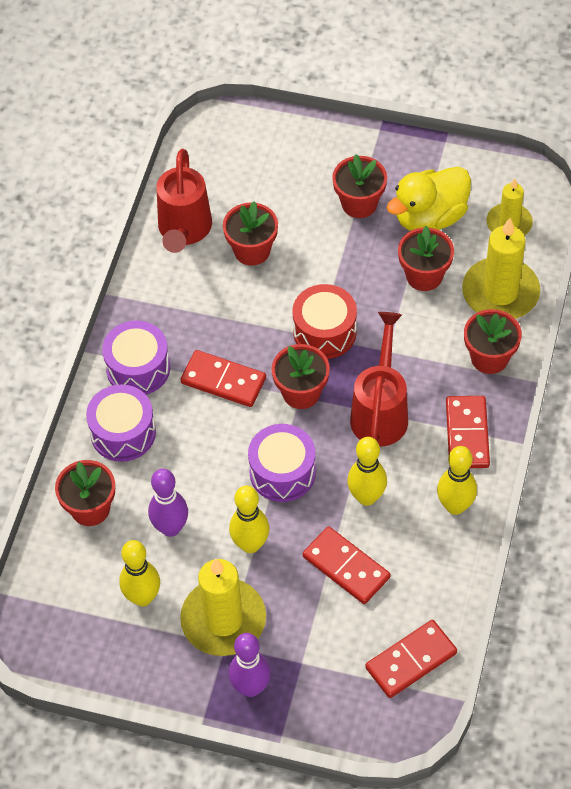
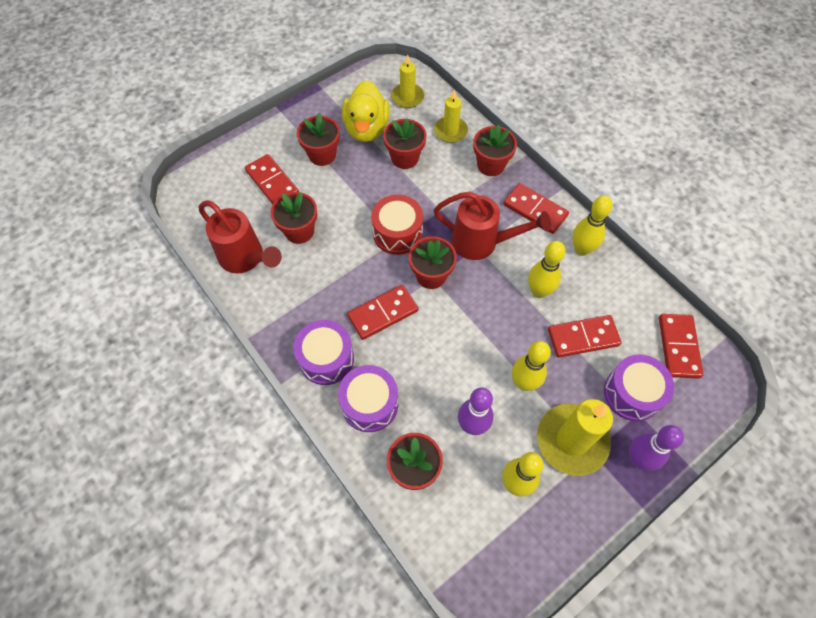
camera: 55 degrees left, 5 degrees up
purple drum [248,424,316,502] -> purple drum moved to [604,354,674,421]
red watering can [350,312,408,447] -> red watering can turned 150 degrees clockwise [434,191,551,260]
yellow candle [462,218,540,319] -> yellow candle [434,89,468,143], size x0.61
none -> red domino [245,154,299,205]

